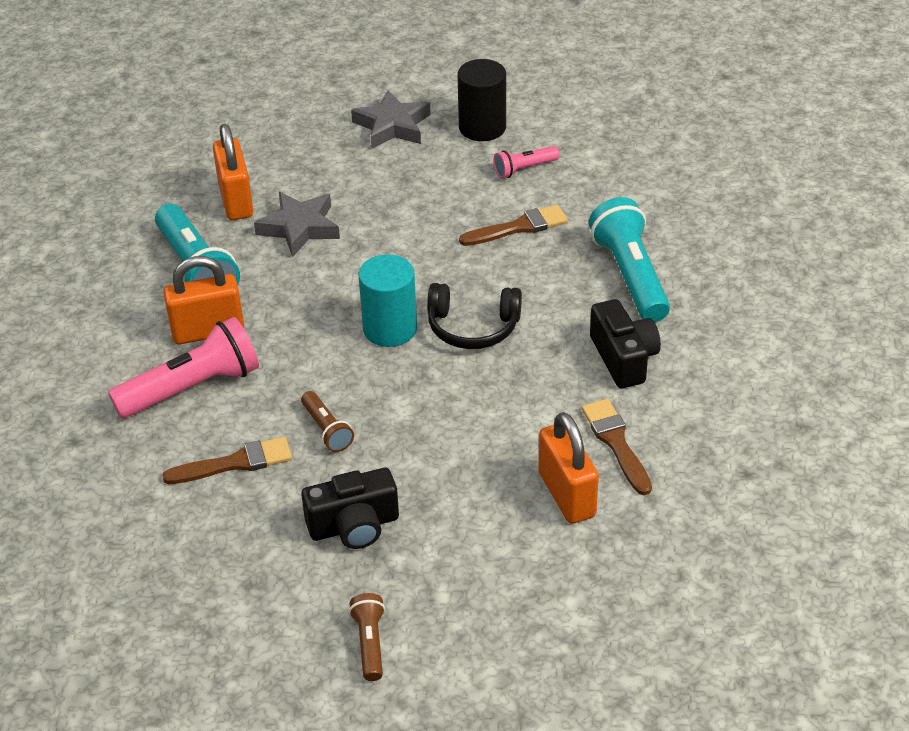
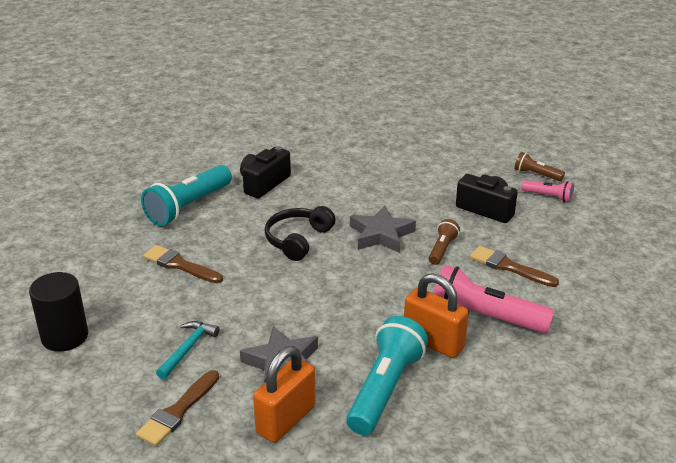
camera: 130 degrees left, 10 degrees down
brown flashlight [349,593,385,681] -> brown flashlight turned 75 degrees clockwise [514,152,565,181]
grey star [351,90,431,148] -> grey star moved to [350,206,416,253]
turquoise cylinder [359,254,417,347] -> none
black headphones [427,283,522,349] -> black headphones turned 120 degrees counterclockwise [265,206,335,261]
pink flashlight [493,146,559,178] -> pink flashlight moved to [522,180,574,202]
orange padlock [538,412,599,524] -> none
brown brush [582,399,652,495] -> brown brush moved to [136,370,219,446]
none -> turquoise hammer [156,321,219,380]

